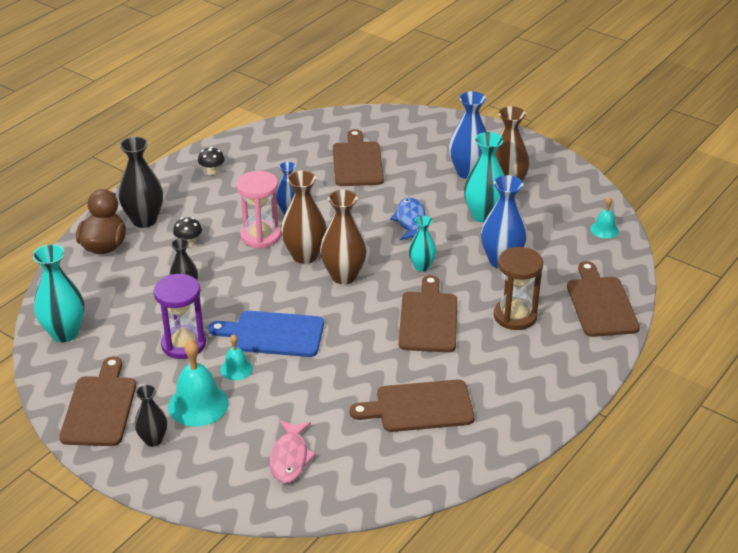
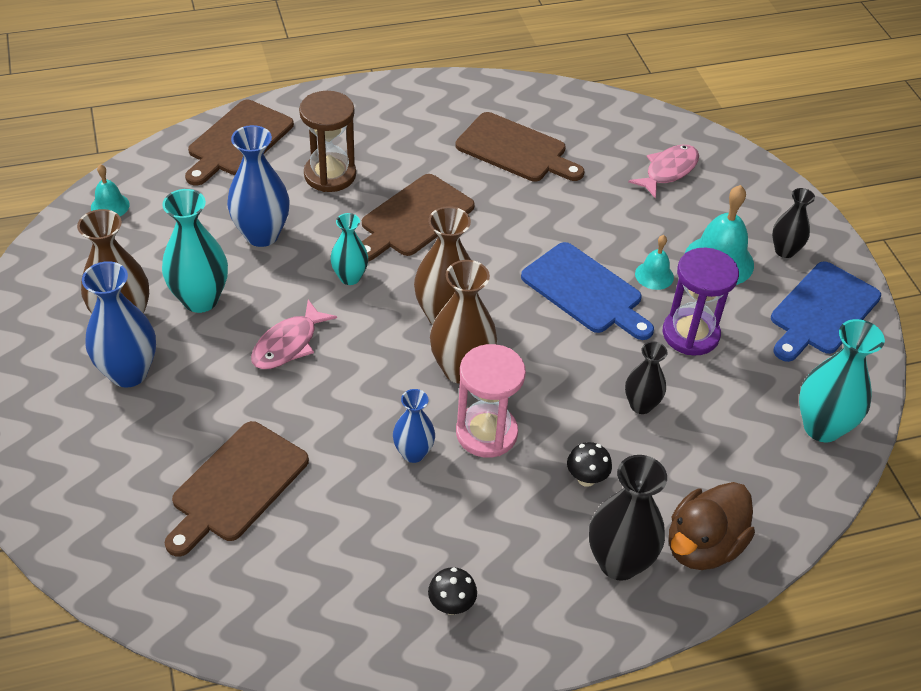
camera: 145 degrees left, 10 degrees up
brown cutting board [59,357,136,446] -> blue cutting board [771,261,881,362]
blue fish [390,197,426,240] -> pink fish [251,300,337,369]

